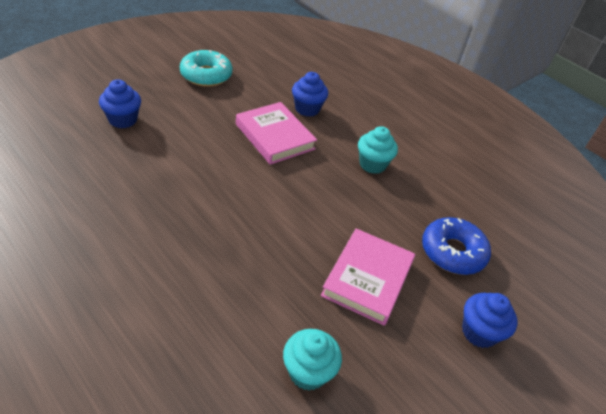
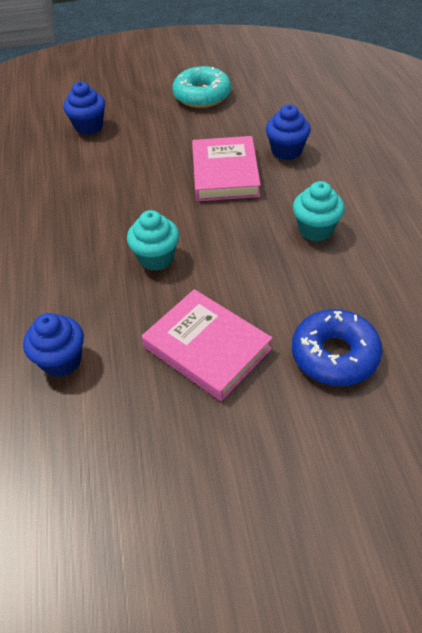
camera: 40 degrees right, 5 degrees up
turquoise cupcake [283,329,342,391] -> turquoise cupcake moved to [127,210,179,271]
pink book [321,228,415,326] -> pink book turned 75 degrees clockwise [142,289,272,401]
blue cupcake [462,293,517,348] -> blue cupcake moved to [23,313,84,377]

